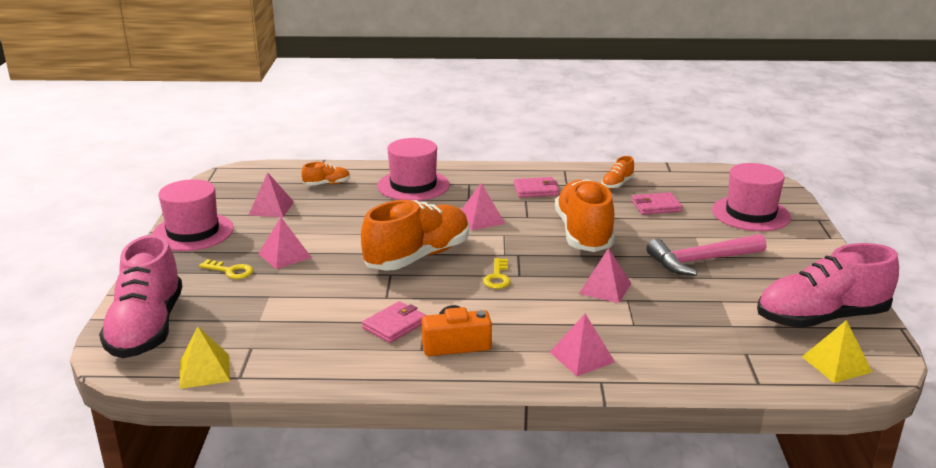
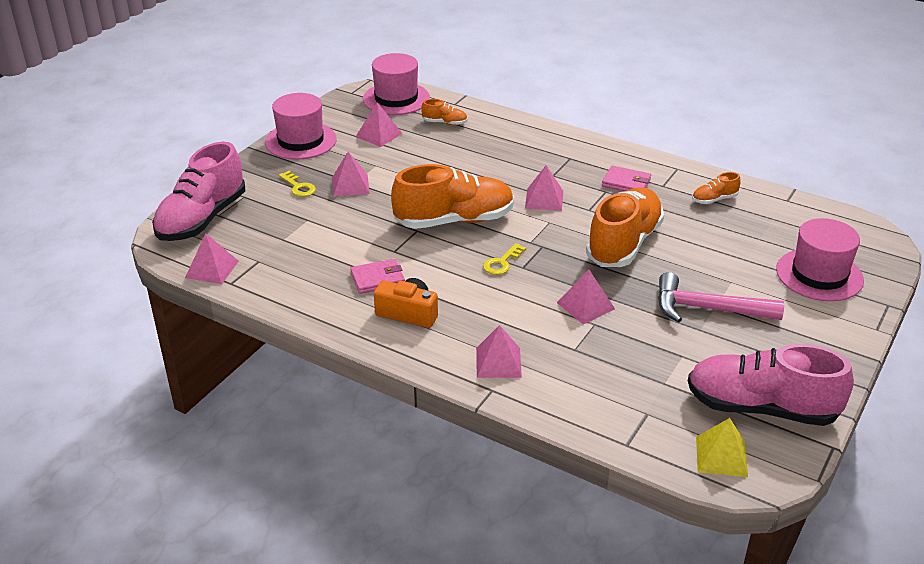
camera: 30 degrees right, 10 degrees up
yellow pyramid [180,327,230,389] -> pink pyramid [185,234,239,284]
pink hat [377,138,449,201] -> pink hat moved to [363,53,430,115]
pink wallet [632,192,682,215] -> none

